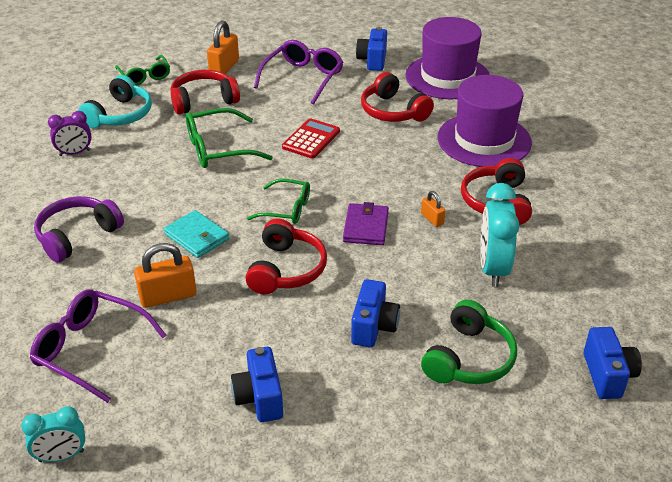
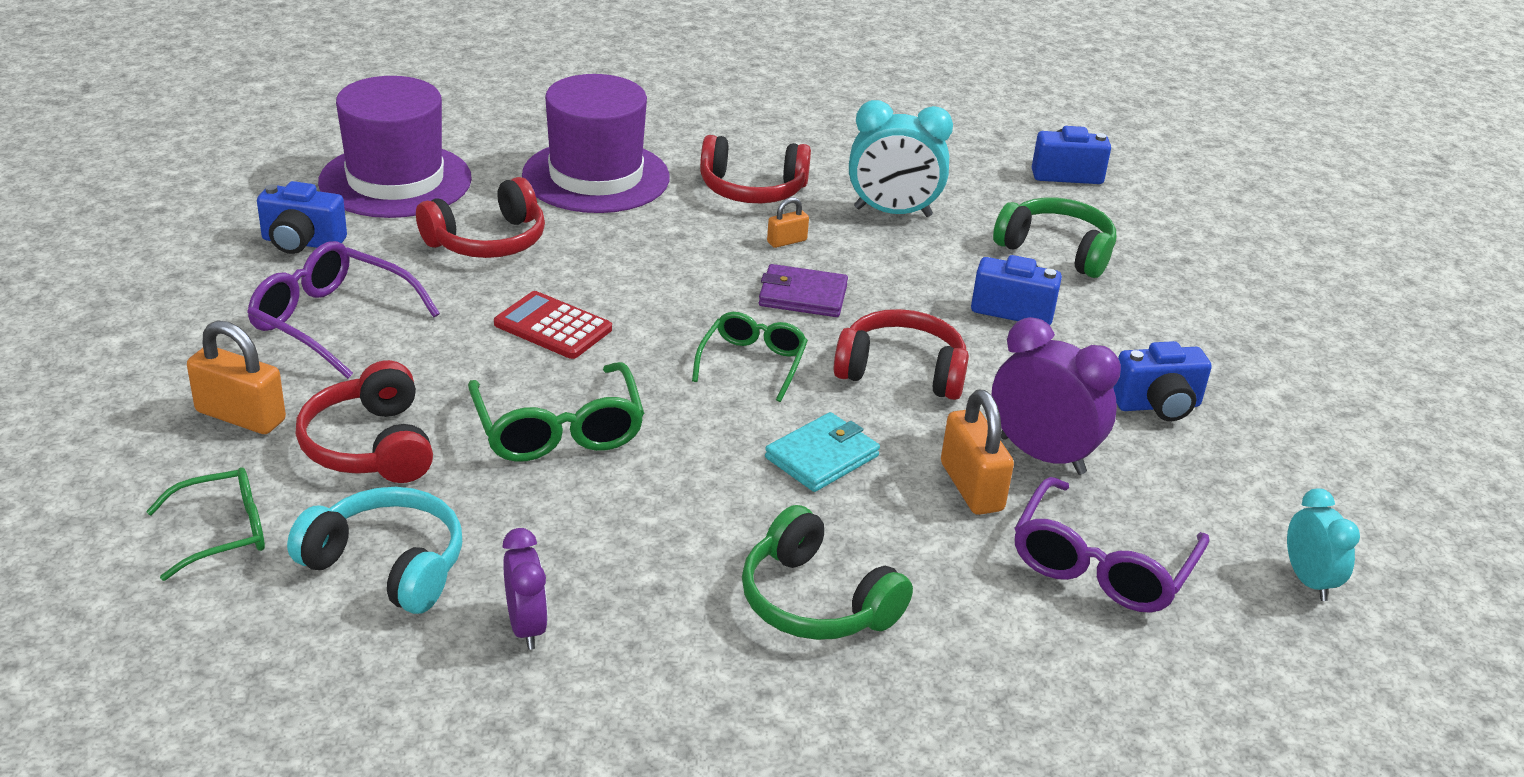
camera: 90 degrees left, 5 degrees down
purple headphones [34,196,124,262] -> green headphones [742,505,913,640]
none -> purple clock [992,317,1121,475]

